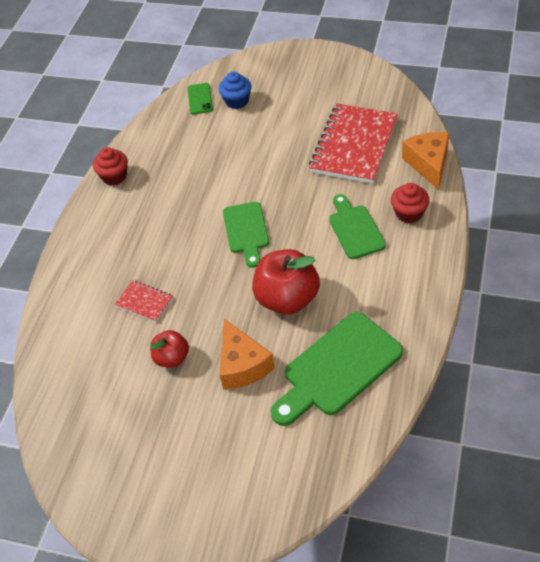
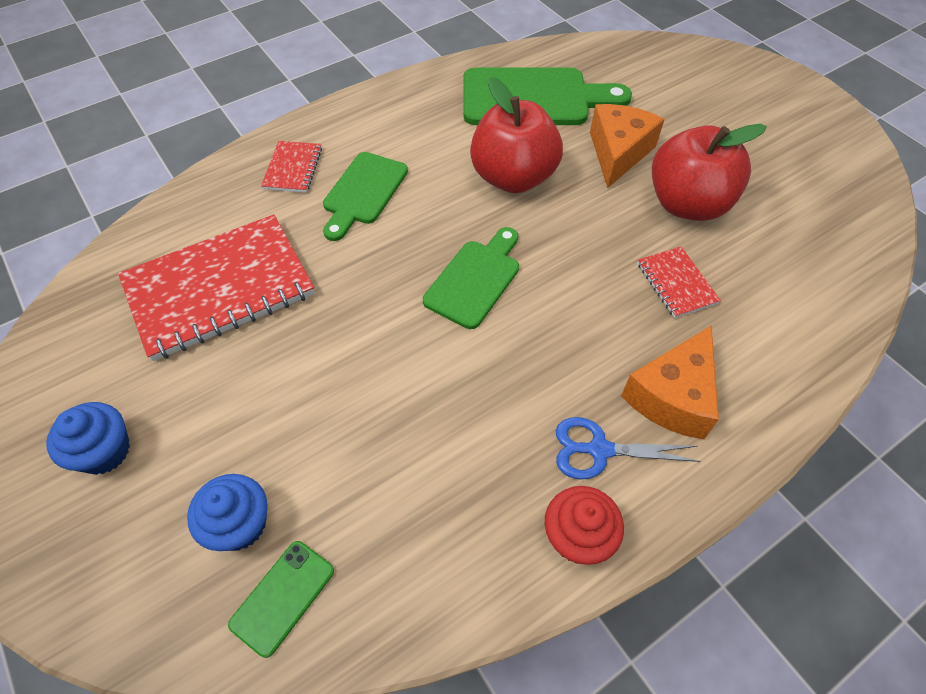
camera: 145 degrees left, 5 degrees up
red apple [150,330,189,368] -> red apple [652,124,767,221], size x1.78
red cupcake [391,183,429,223] -> red notebook [261,141,322,193]
orange cheese [402,132,449,190] -> orange cheese moved to [621,325,719,439]
none -> blue cupcake [46,402,130,475]
none -> blue scissors [556,417,700,480]

